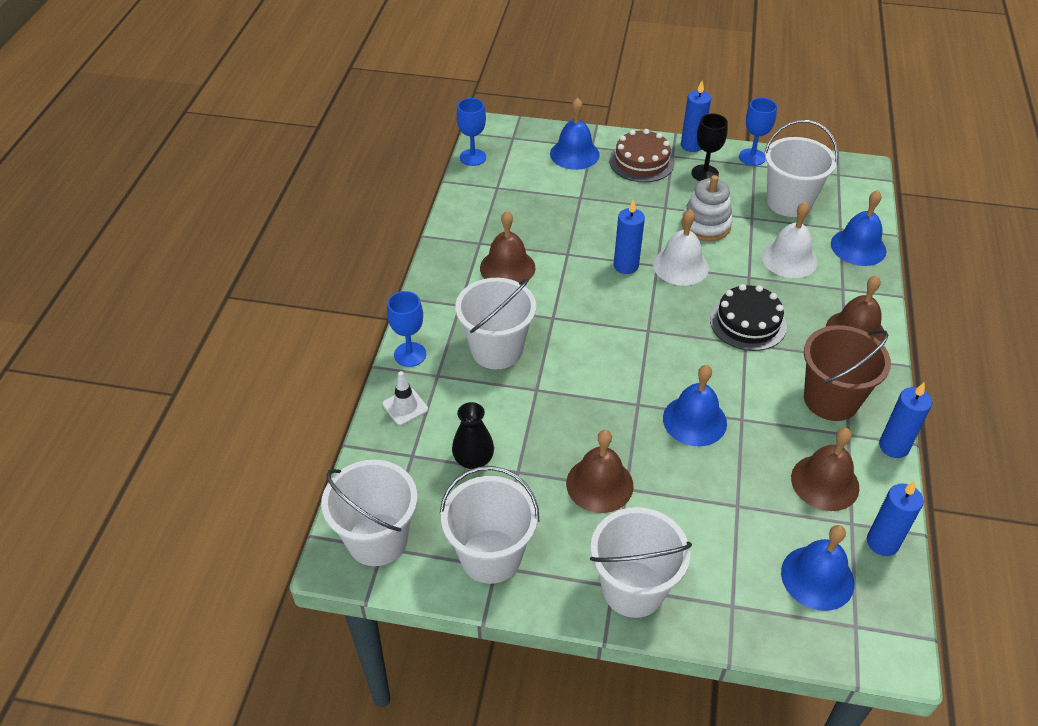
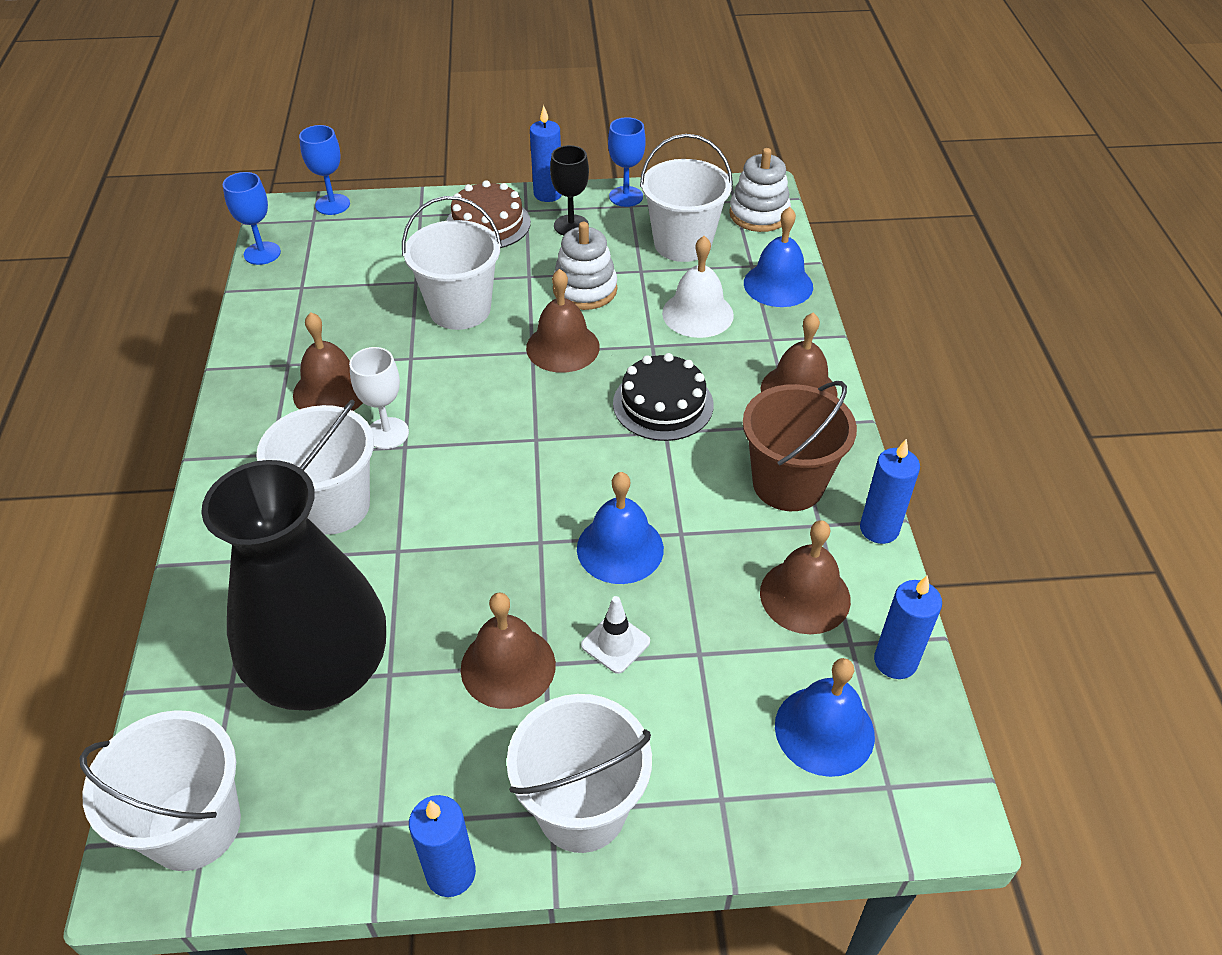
camera: 15 degrees left, 0 degrees up
white traffic cone [382,371,428,425] -> white traffic cone moved to [581,596,650,674]
blue goblet [387,291,426,367] -> blue goblet moved to [299,125,350,215]
white bucket [440,466,539,584] -> white bucket moved to [402,196,502,330]
black vase [452,402,494,469] -> black vase [201,460,386,711], size x2.42
blue bell [550,98,599,170] -> none
blue candle [614,199,645,274] -> blue candle moved to [409,795,476,897]
white bell [653,209,709,286] -> brown bell [526,269,600,373]
none -> white goblet [349,347,409,449]
none -> white stacking toy [729,148,791,232]

